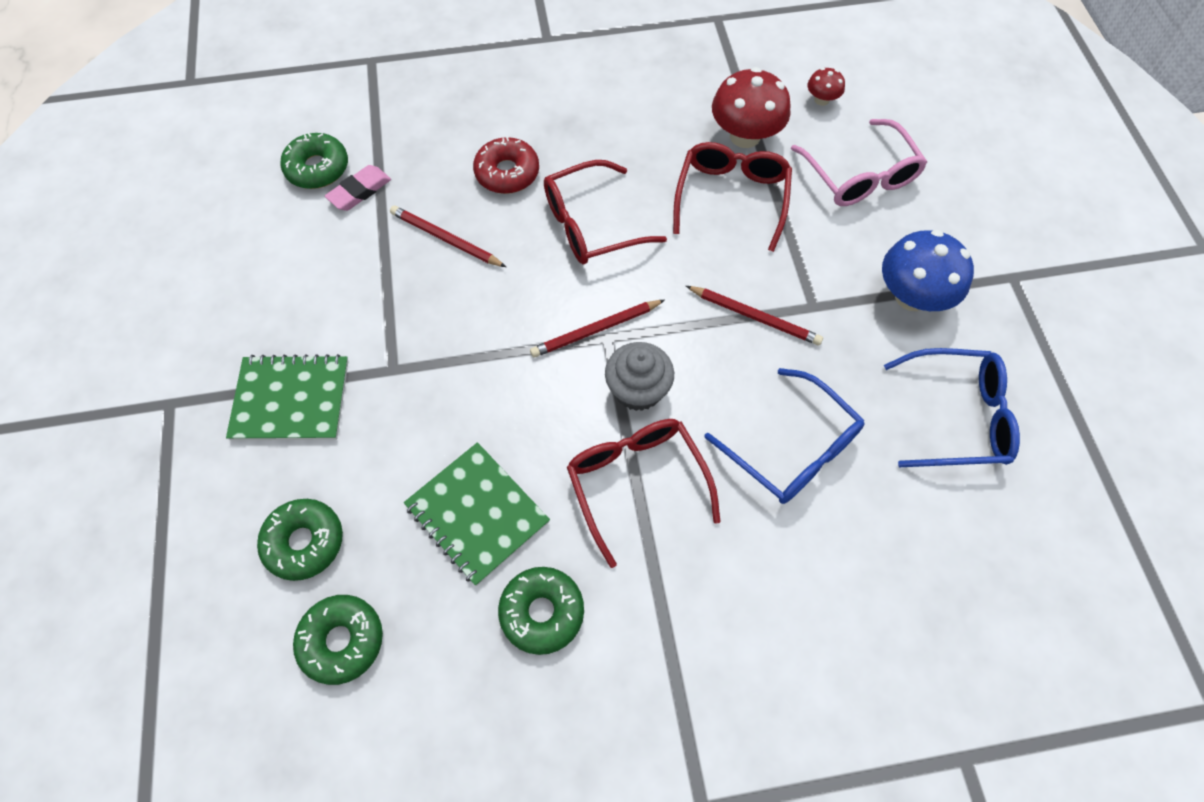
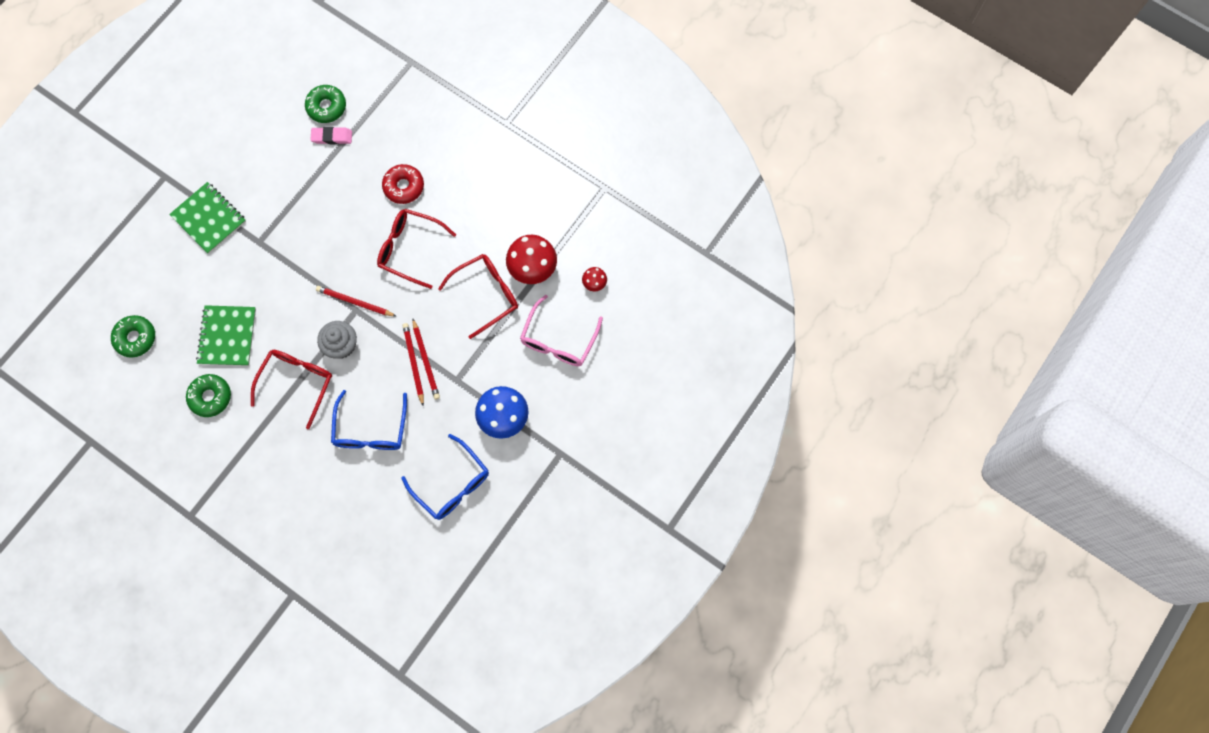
camera: 45 degrees right, 10 degrees up
green donut [257,499,343,581] -> none
red pencil [390,206,506,267] -> red pencil moved to [402,323,424,406]

